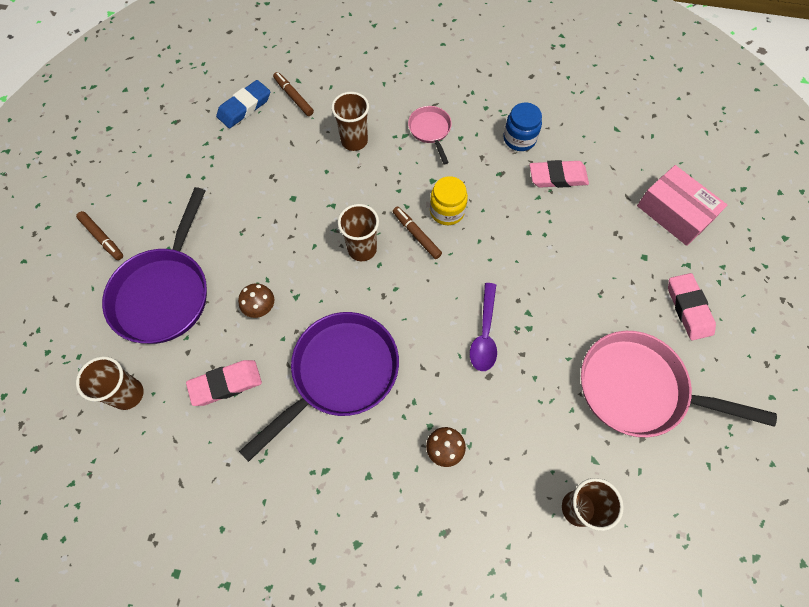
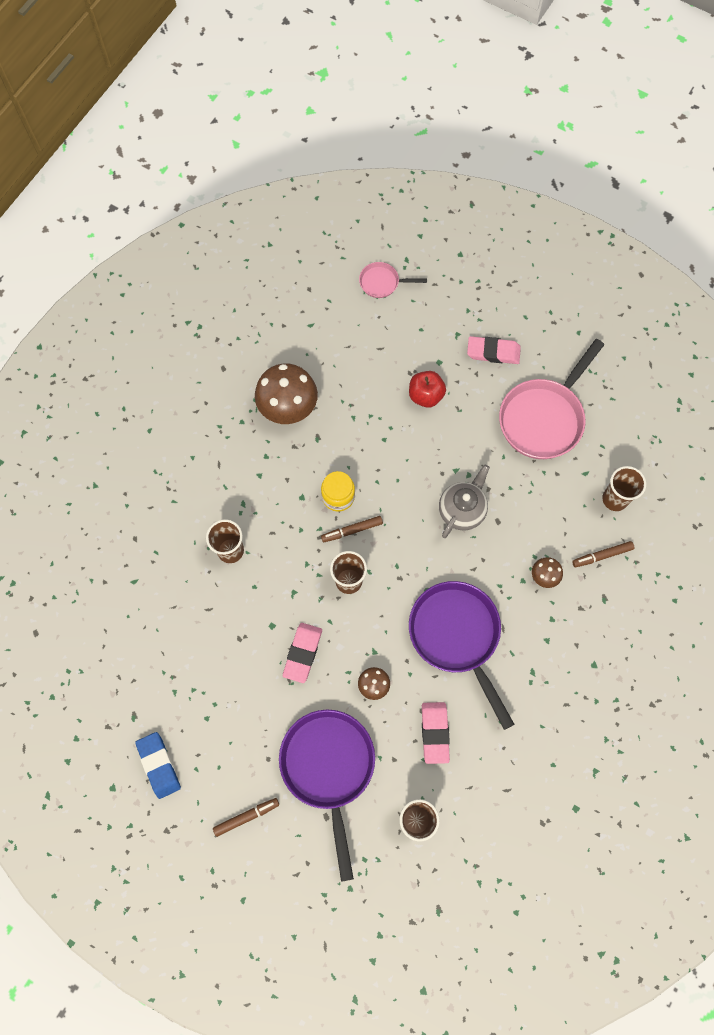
camera: 70 degrees left, 5 degrees up
purple pan [102,187,207,344] -> purple pan turned 135 degrees counterclockwise [279,710,375,882]
blue eraser [216,80,270,128] -> blue eraser moved to [135,732,181,799]
brown marker [273,72,314,116] -> brown marker moved to [572,541,634,567]
pink pan [408,106,452,164] -> pink pan moved to [359,262,427,298]
purple spoon [470,283,497,371] -> grey teapot [439,465,490,538]
blue jar [504,103,542,151] -> brown mushroom [255,363,318,424]
pink eraser [529,160,589,188] -> pink eraser moved to [283,623,322,683]
pink box [637,165,727,246] -> none
none -> red apple [409,371,446,408]

